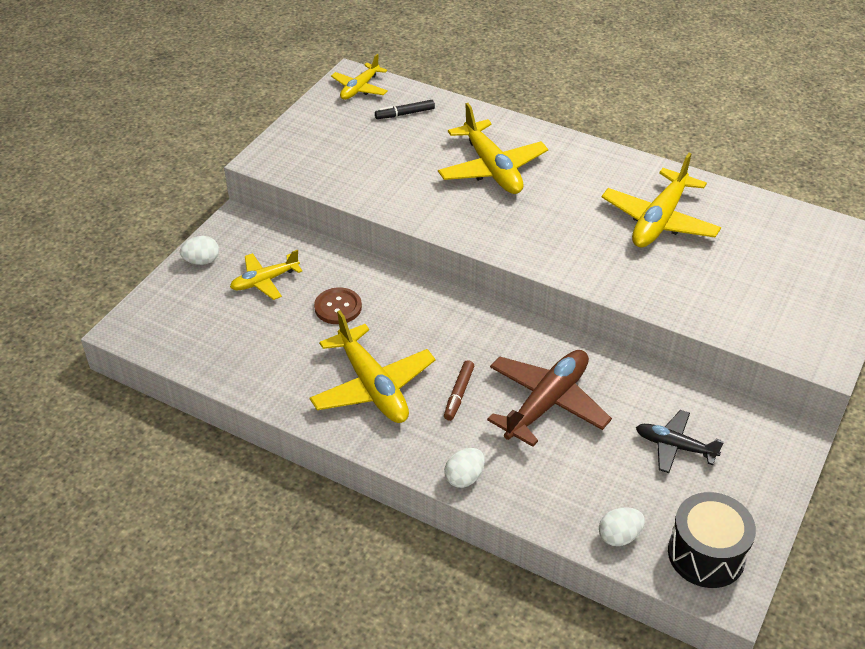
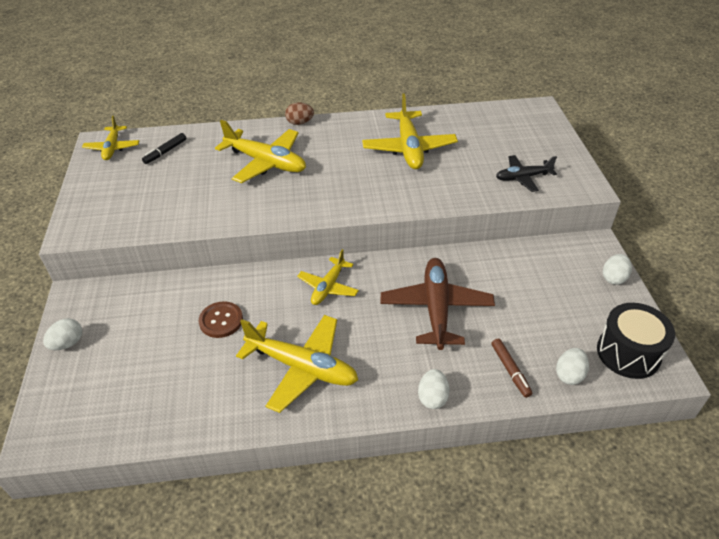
camera: 35 degrees left, 0 degrees up
yellow plane [230,250,302,300] -> yellow plane moved to [297,249,359,305]
brown marker [444,360,474,421] -> brown marker moved to [492,339,532,398]
black plane [636,410,724,473] -> black plane moved to [496,155,557,192]
none -> brown egg [285,102,314,125]
none -> white egg [603,254,632,285]

